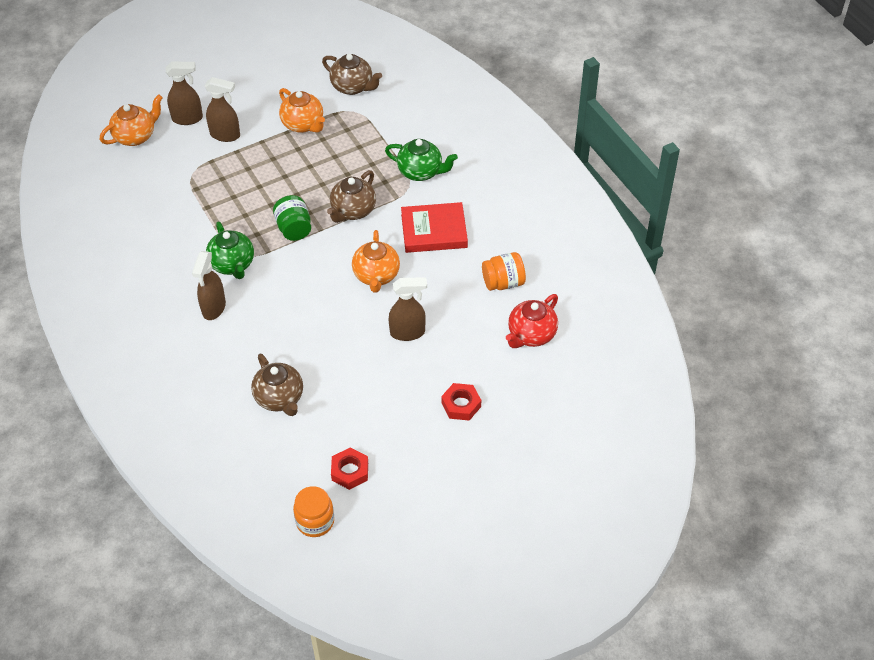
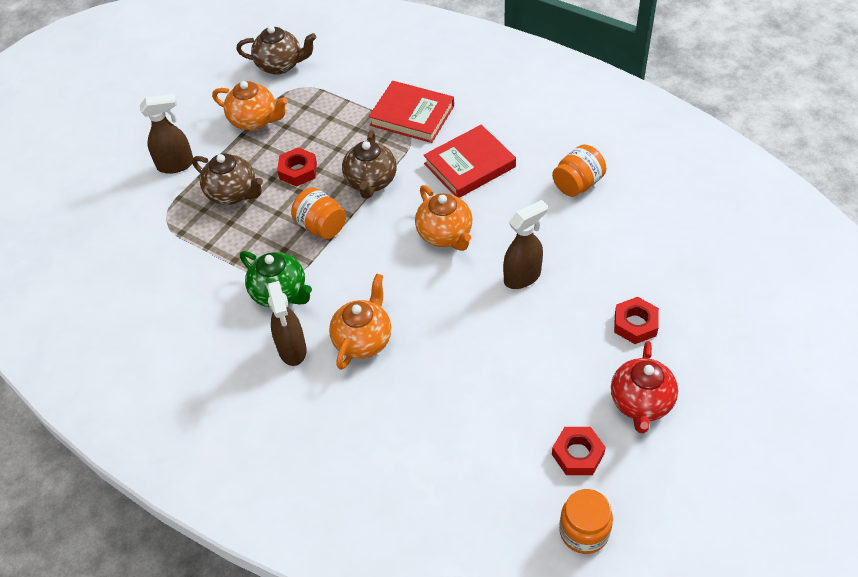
camera: 25 degrees left, 0 degrees up
orange teapot [100,94,163,146] -> orange teapot moved to [329,274,391,370]
brown spray bottle [166,62,203,125] -> none
brown teapot [251,354,303,416] -> brown teapot moved to [192,154,263,205]
green jar [273,195,311,241] -> orange jar [291,187,346,239]
green teapot [385,139,458,181] -> red book [369,81,454,143]
red teapot [506,294,558,348] -> red teapot moved to [611,341,678,433]
none -> red nut [277,148,317,187]

